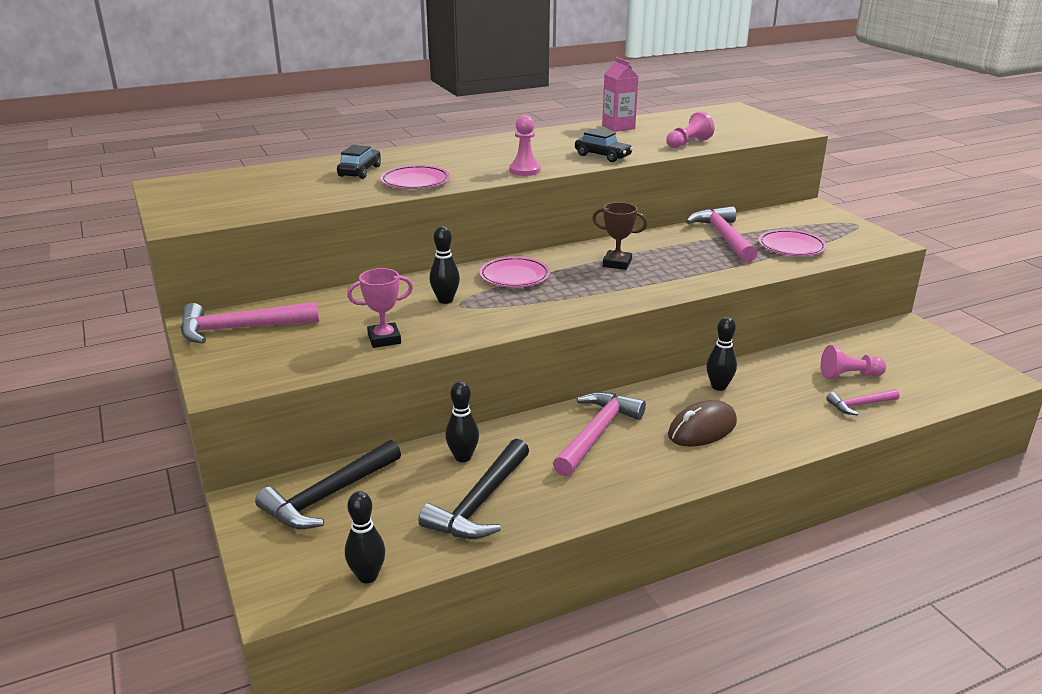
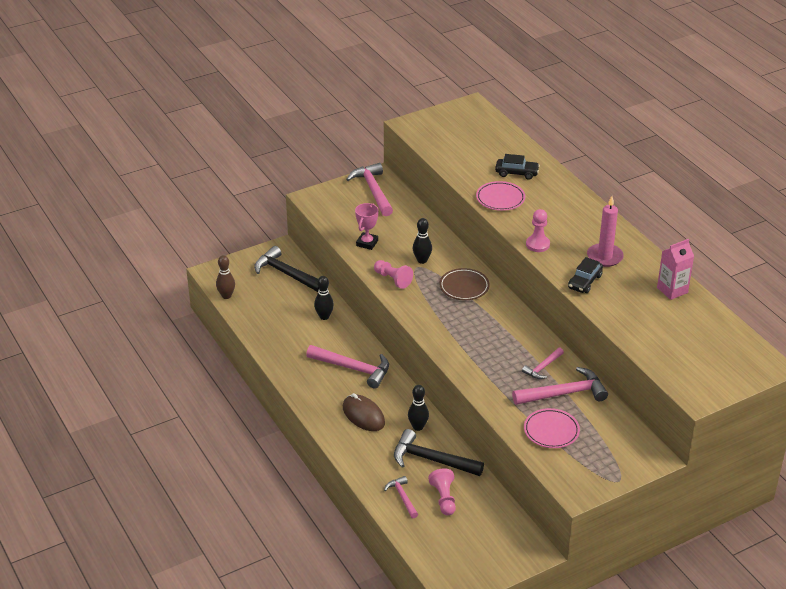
camera: 85 degrees right, 10 degrees up
black bowling pin [345,491,386,583] -> brown bowling pin [216,255,235,299]
pink trophy [347,268,413,348] -> pink trophy turned 45 degrees clockwise [355,203,378,250]
black hammer [418,439,529,539] -> black hammer moved to [394,429,484,476]
pink plate [479,257,550,287] -> brown plate [439,268,490,300]
brown trophy [592,202,647,270] -> none
pink pawn [666,111,714,148] -> pink pawn moved to [374,260,413,289]
none -> pink hammer [522,348,564,379]
none -> pink candle [587,196,624,267]

